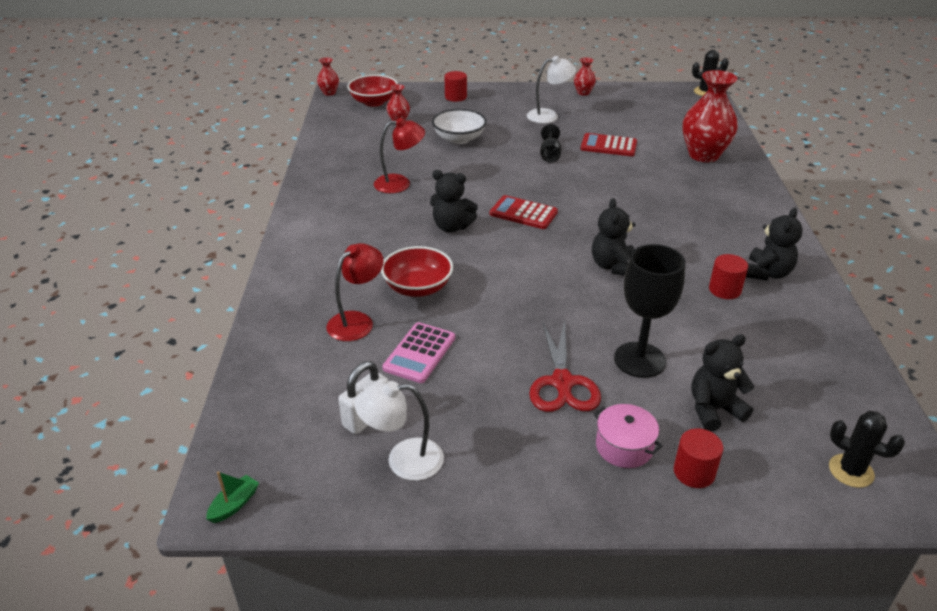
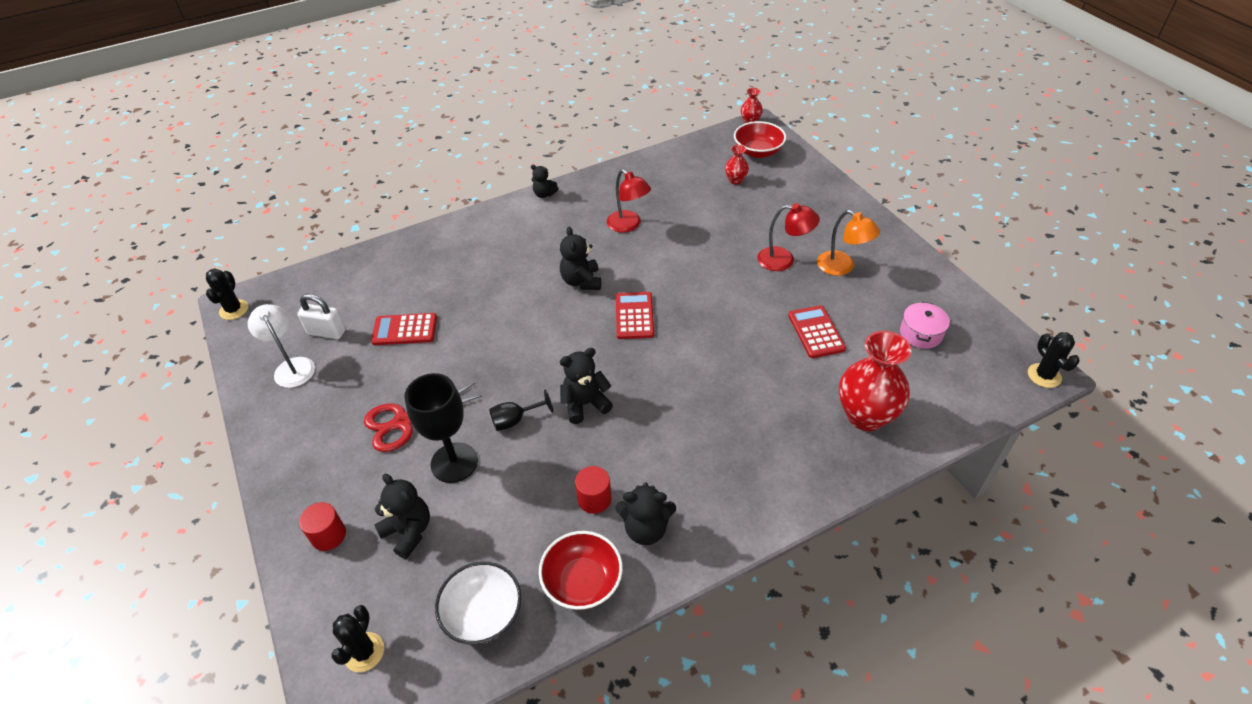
camera: 65 degrees right, 10 degrees up
green boat [206,471,259,523] -> black cactus [206,268,248,320]
red lamp [326,243,384,341] -> red lamp moved to [757,203,820,271]
red bowl [381,246,453,297] -> red bowl moved to [539,531,623,610]
pink calculator [382,322,455,383] -> red calculator [371,313,437,345]
white bowl [432,109,487,144] -> white bowl moved to [435,562,521,645]
red cylinder [445,71,467,102] -> none
white lamp [527,56,576,124] -> orange lamp [817,210,880,276]
black goblet [540,124,561,163] -> black goblet moved to [489,389,553,431]
red vase [574,57,596,96] -> none
pink pot [594,404,663,468] -> pink pot moved to [900,302,950,349]
none -> black teddy bear [531,165,559,198]

